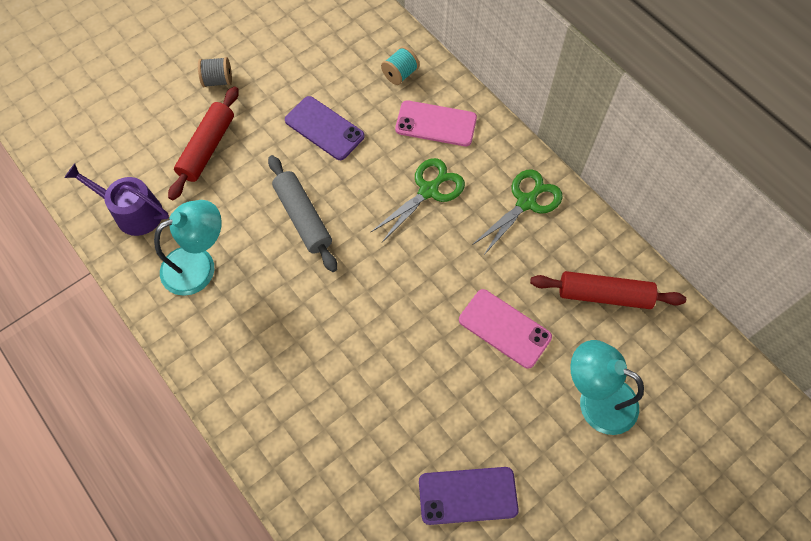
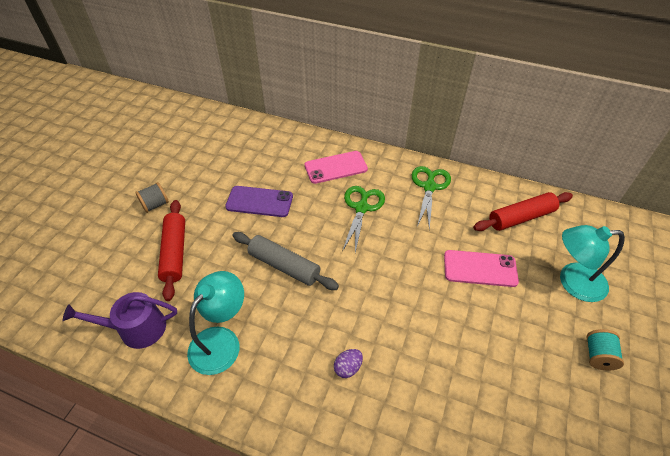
camera: 30 degrees left, 15 degrees down
turquoise spool [381,46,419,85] -> turquoise spool moved to [587,329,624,370]
purple phone [419,467,519,525] -> none
none -> purple egg [334,349,363,378]

